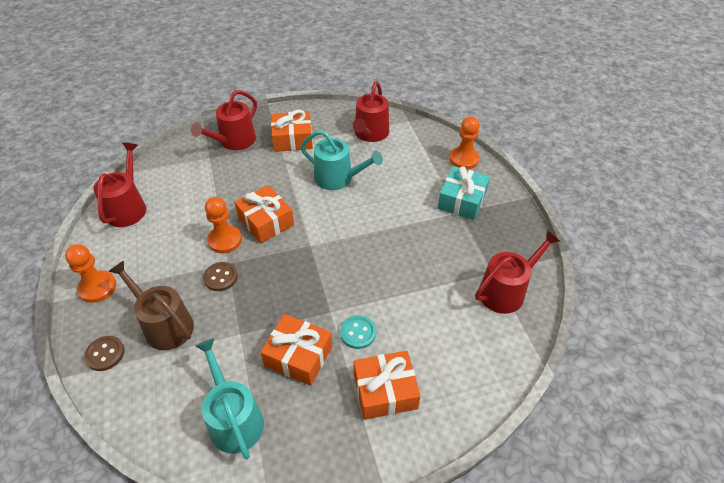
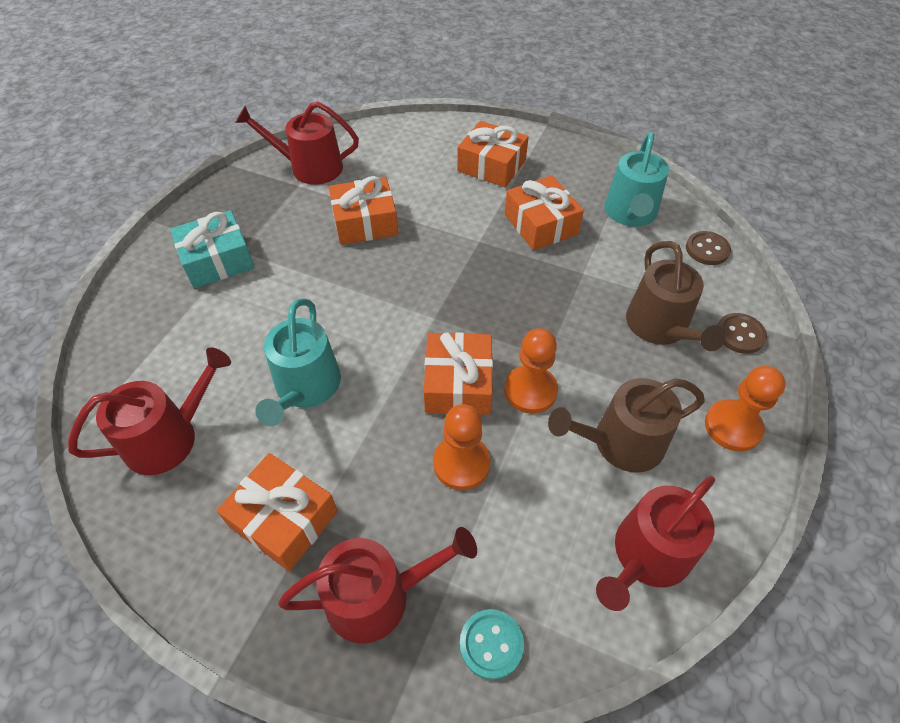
camera: 140 degrees left, 5 degrees up
brown button [203,262,238,291] -> brown button moved to [686,231,731,265]
turquoise watering can [301,130,383,190] -> turquoise watering can turned 150 degrees counterclockwise [255,298,341,426]
turquoise button [340,315,376,349] -> turquoise button moved to [460,609,524,680]
orange pawn [449,116,480,170] -> orange pawn moved to [433,404,491,490]
none -> orange gift [329,176,398,245]
none -> brown watering can [548,378,705,473]

